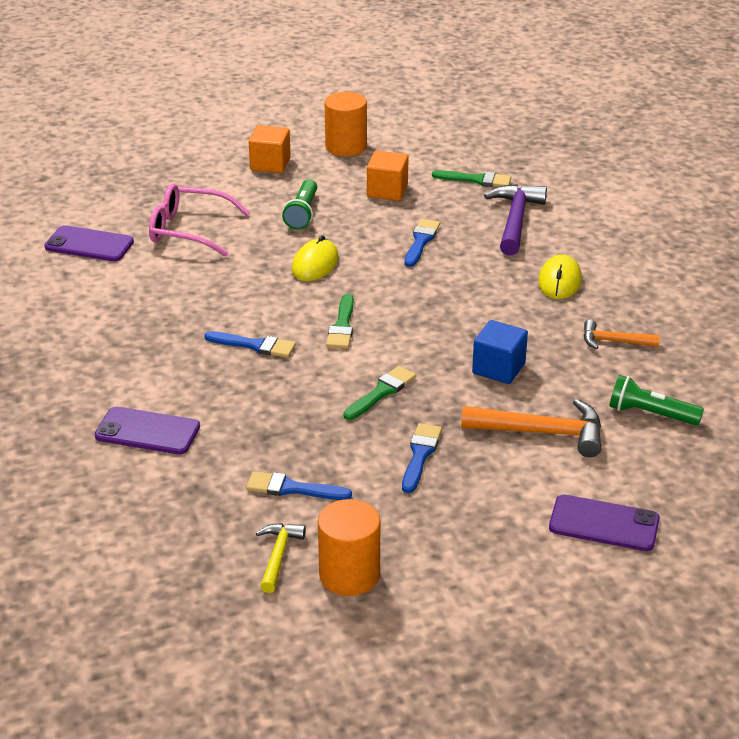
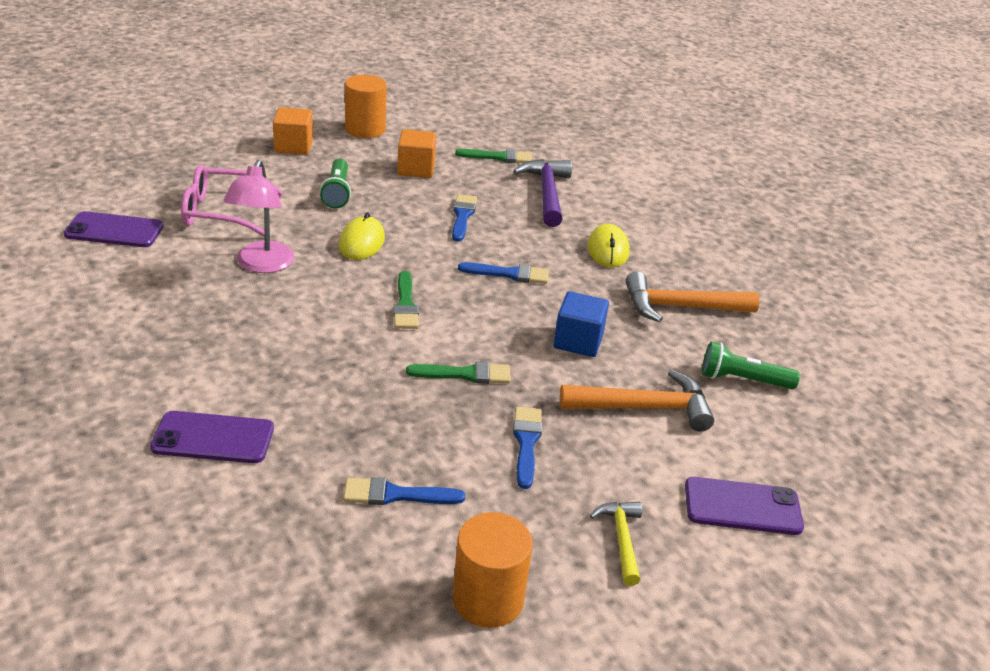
camera: 15 degrees left, 0 degrees up
blue brush [204,331,296,358] -> blue brush moved to [458,262,549,284]
yellow hammer [256,523,306,593] -> yellow hammer moved to [590,502,642,586]
green brush [343,366,416,420] -> green brush turned 60 degrees clockwise [406,362,511,384]
orange hammer [584,320,660,349] -> orange hammer [626,271,760,322], size x1.71
none -> pink lamp [224,160,294,273]

